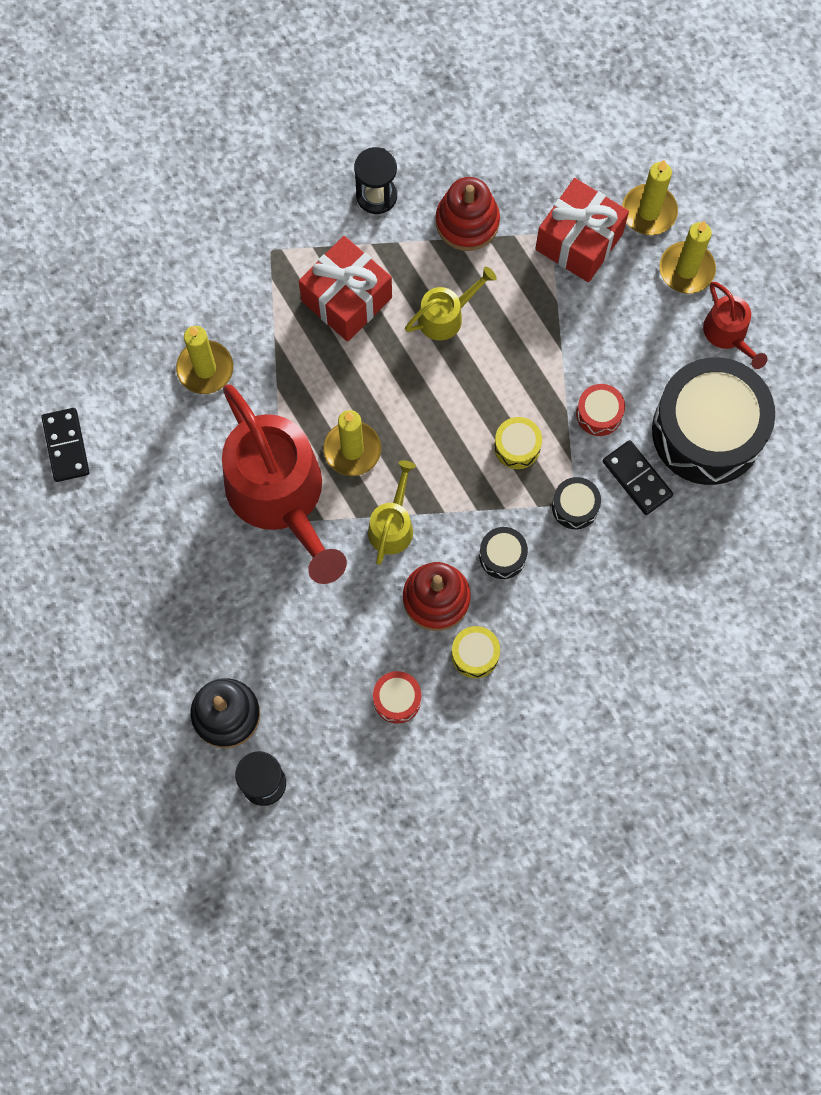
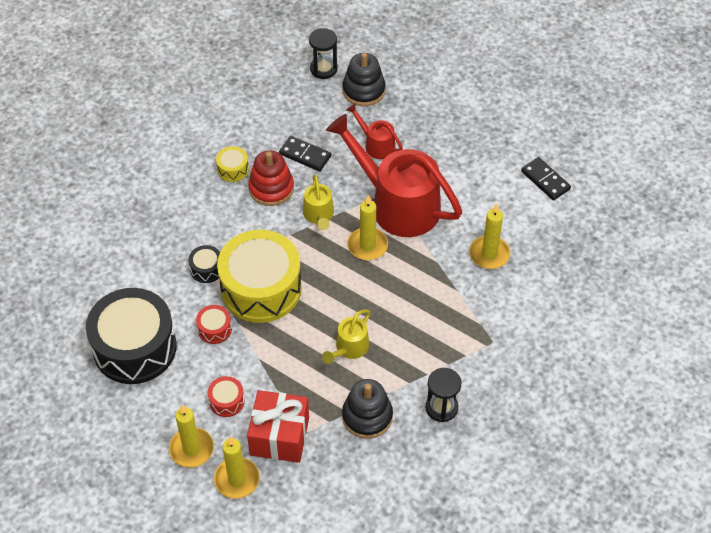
camera: 155 degrees right, 20 degrees down
red gift [299,236,392,342] -> none
red drum [373,671,421,724] -> red drum moved to [208,376,245,417]
red stacking toy [436,177,500,251] -> black stacking toy [342,379,393,439]
black drum [479,527,528,579] -> none
yellow drum [494,417,542,469] -> yellow drum [217,230,302,323], size x2.42
black domino [603,440,673,515] -> black domino moved to [279,136,331,171]
red watering can [703,282,767,369] -> red watering can moved to [346,103,403,159]

